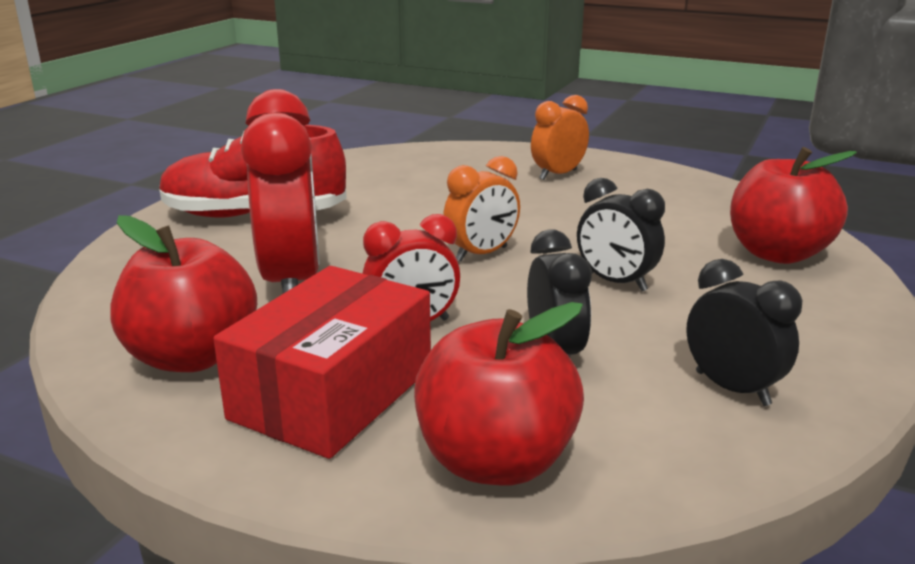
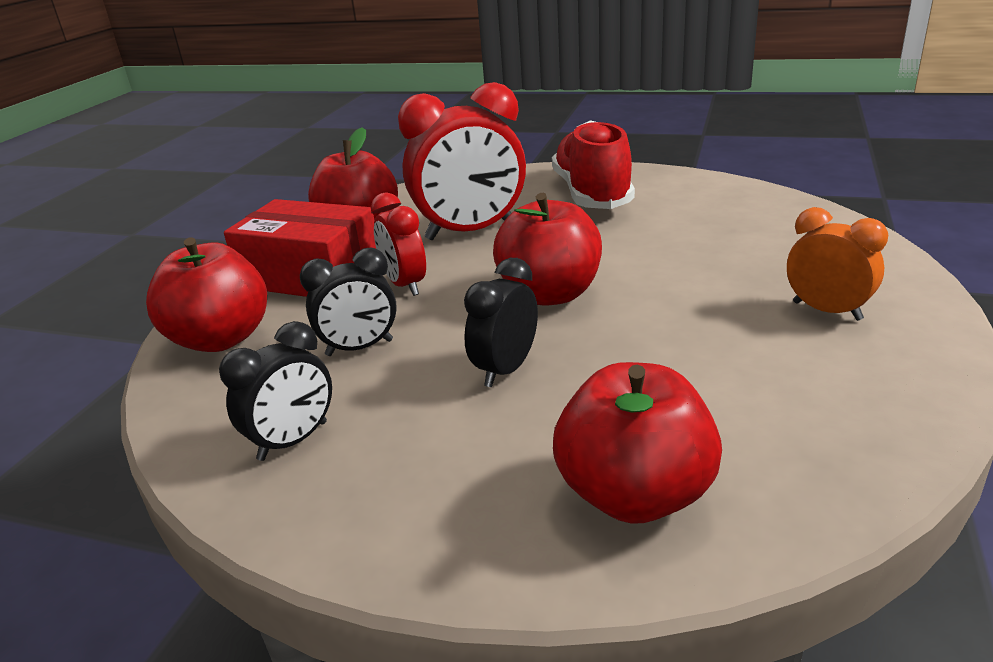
camera: 85 degrees right, 5 degrees up
orange clock [443,156,520,262] -> red apple [493,193,602,306]

